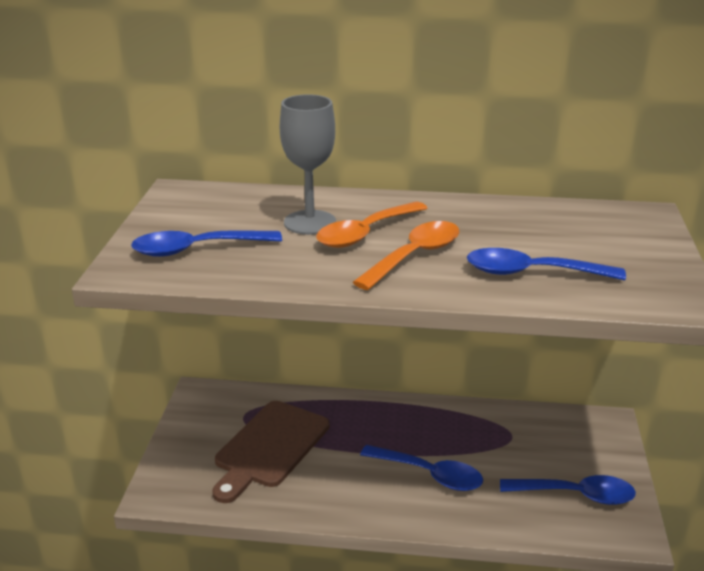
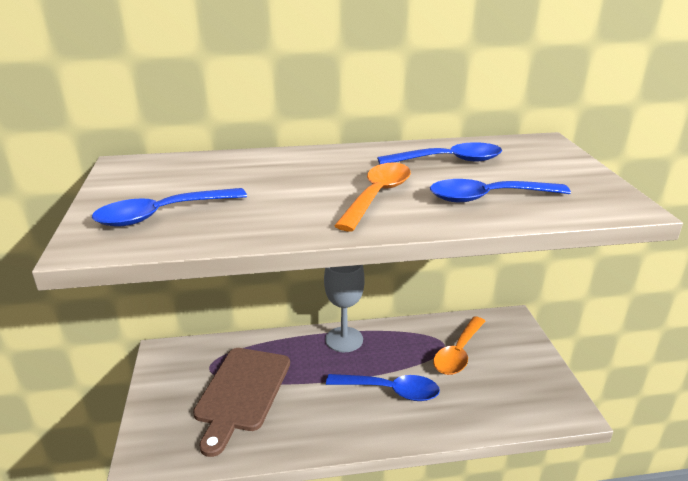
camera: 15 degrees left, 0 degrees up
grey goblet [280,94,336,235] -> grey goblet moved to [324,265,365,352]
orange spoon [316,202,428,248] -> orange spoon moved to [433,316,485,375]
blue spoon [500,475,636,505] -> blue spoon moved to [377,142,502,164]

